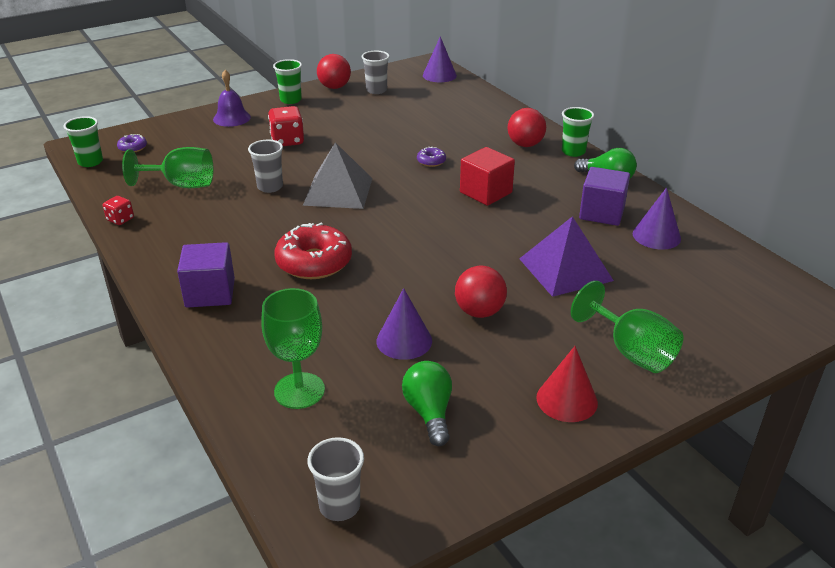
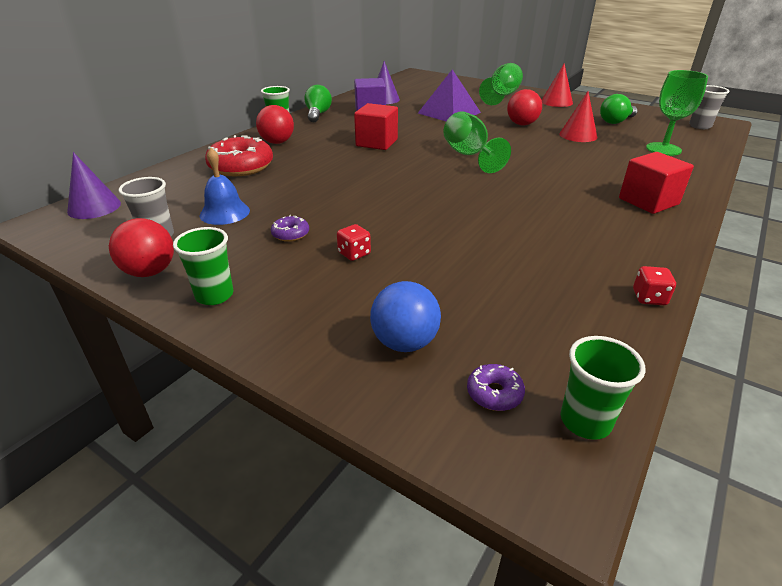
camera: 115 degrees left, 0 degrees up
green goblet [122,147,213,188] -> green goblet moved to [443,111,511,173]
purple cube [177,242,235,308] -> red cube [619,152,694,214]
purple bell [213,70,251,127] -> none
grey cup [248,140,283,193] -> none
red dice [268,106,304,146] -> red dice [337,224,371,261], size x0.59
red donut [274,222,352,279] -> red donut moved to [205,135,273,177]
grey pyramid [303,142,373,209] -> none
purple cone [376,288,432,360] -> red cone [559,91,597,142]
purple donut [417,147,446,167] -> purple donut moved to [271,215,309,242]
none -> blue bell [200,148,250,225]
none -> blue ball [370,281,441,352]

